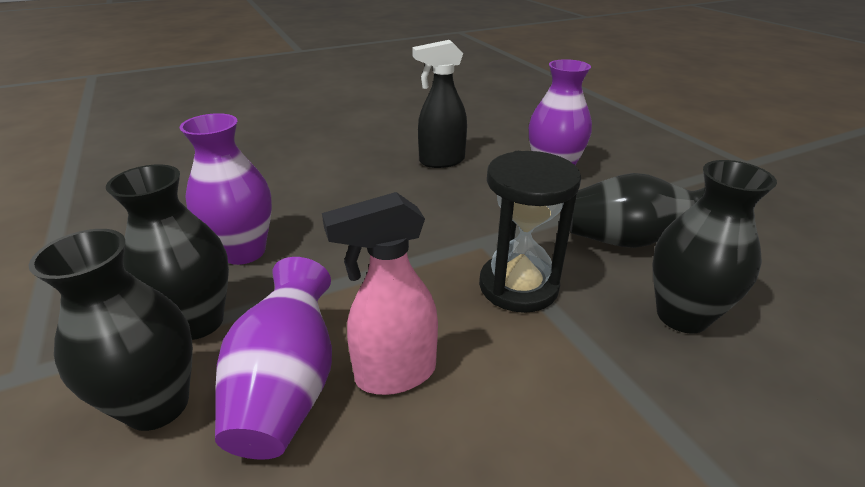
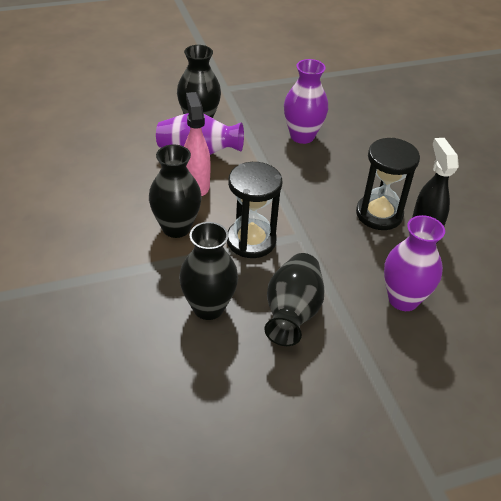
camera: 95 degrees right, 10 degrees up
black vase [106,164,229,340] -> black vase moved to [149,145,202,238]
none -> black hourglass [356,138,420,230]

